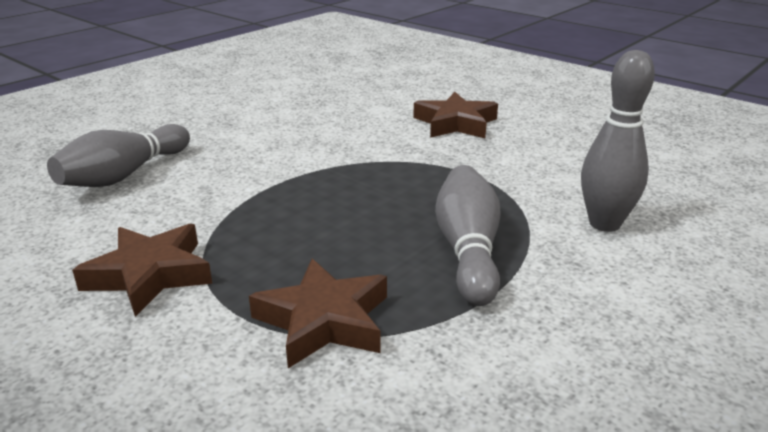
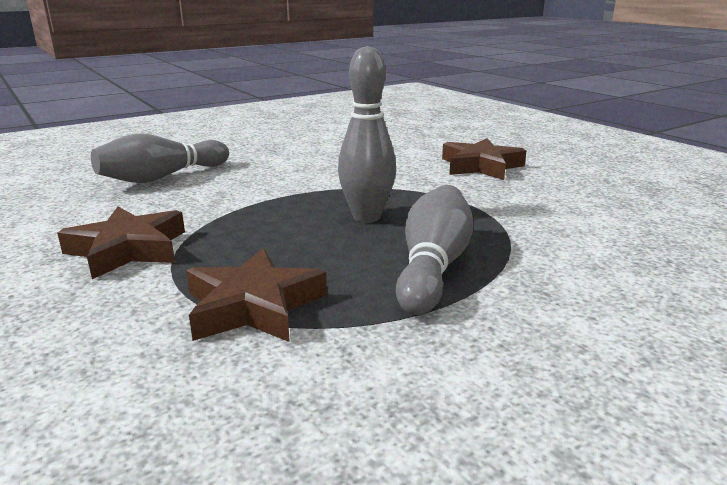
camera: 15 degrees right, 5 degrees down
grey bowling pin [581,50,655,232] -> grey bowling pin moved to [338,46,396,222]

